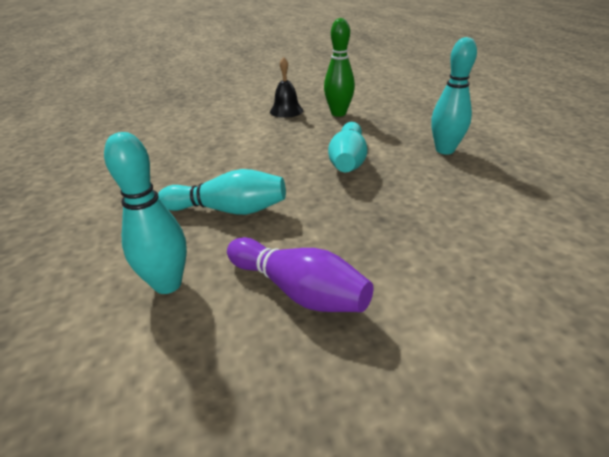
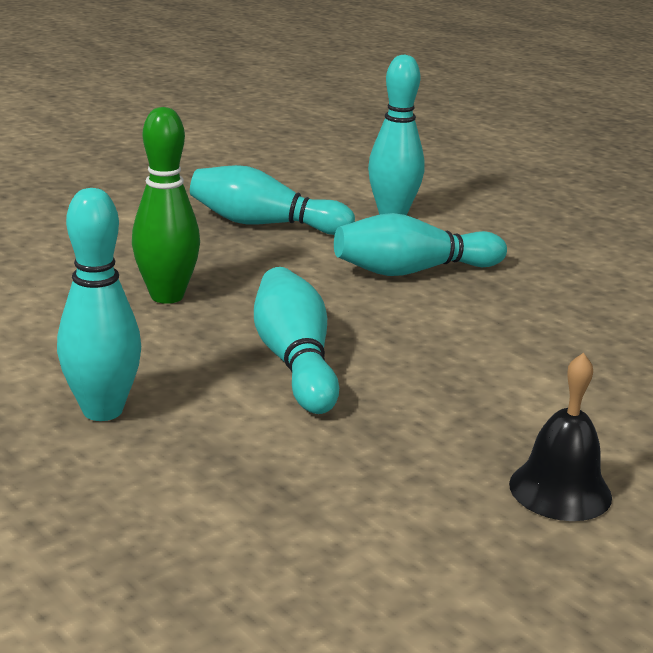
camera: 155 degrees right, 10 degrees down
purple bowling pin [227,237,373,312] -> turquoise bowling pin [190,165,355,235]
green bowling pin [324,18,355,117] -> green bowling pin moved to [132,107,200,304]

